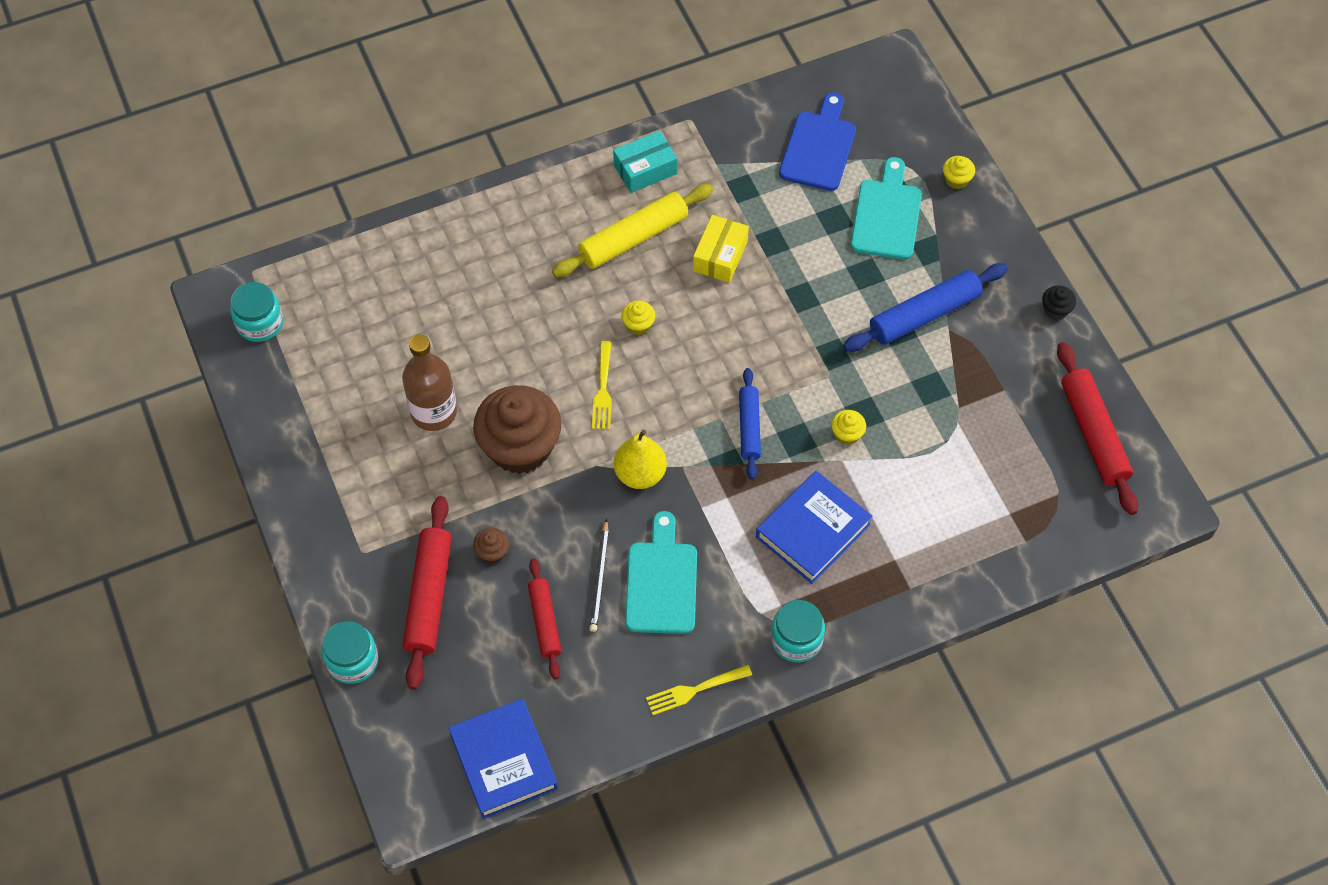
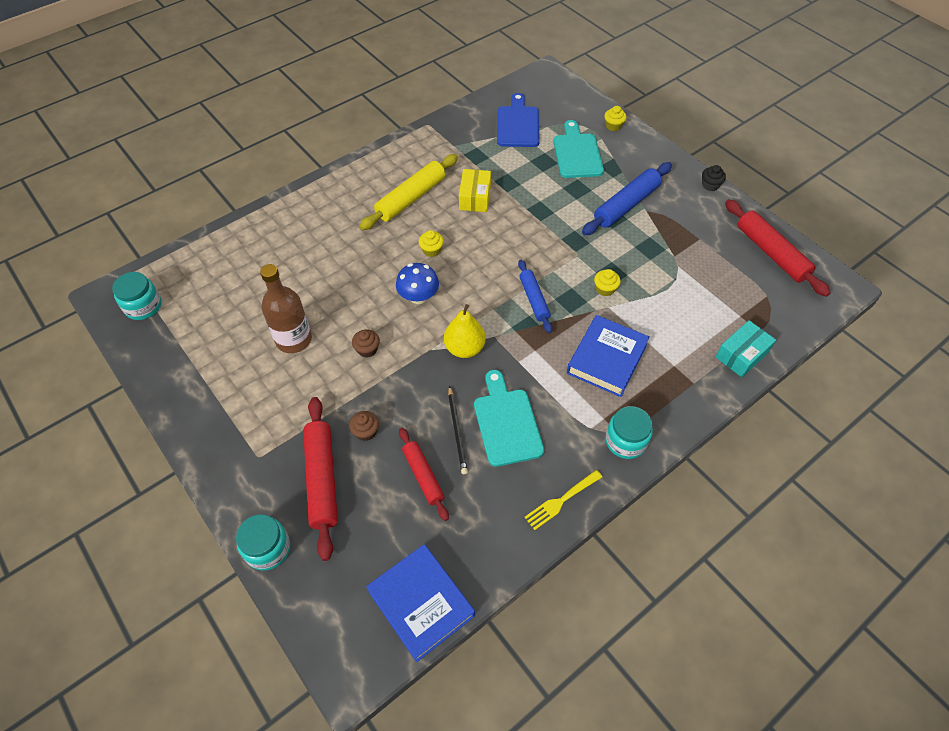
camera: 15 degrees left, 5 degrees down
brown cupcake [473,385,562,474] -> brown cupcake [352,330,380,358], size x0.40
yellow fork [592,341,612,430] -> blue mushroom [396,263,439,304]
turquoise box [613,131,677,193] -> turquoise box moved to [716,320,776,377]

